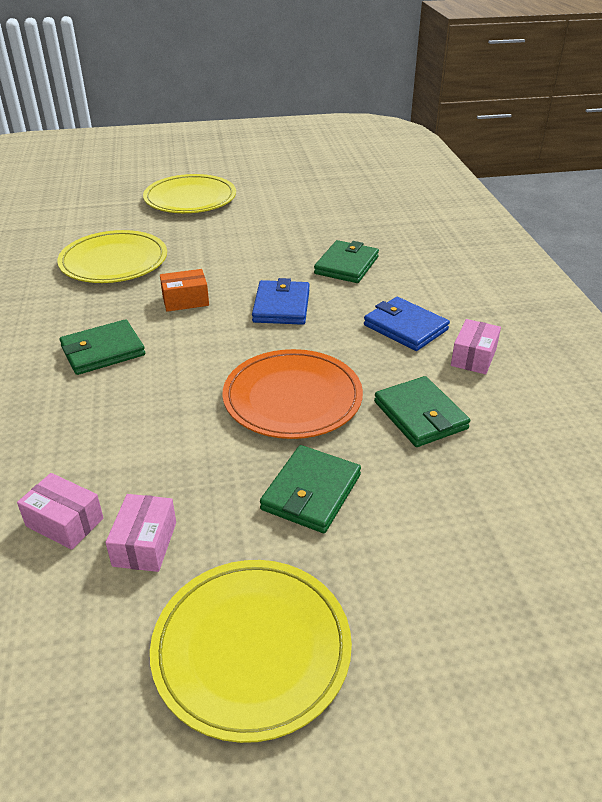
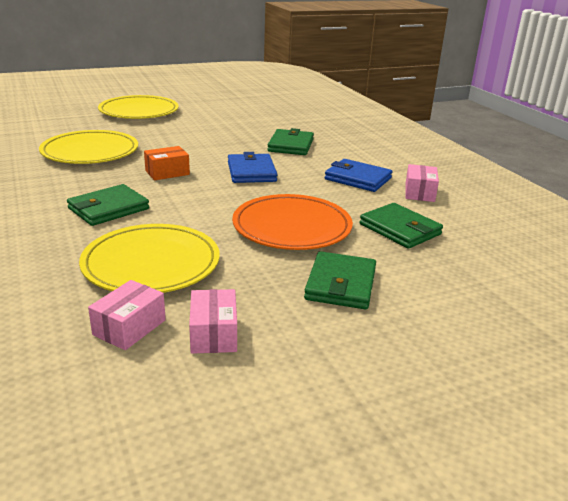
camera: 15 degrees left, 10 degrees down
pink box [17,473,103,550] -> pink box turned 75 degrees counterclockwise [88,280,166,350]
yellow plate [150,560,352,743] -> yellow plate moved to [79,224,220,293]

